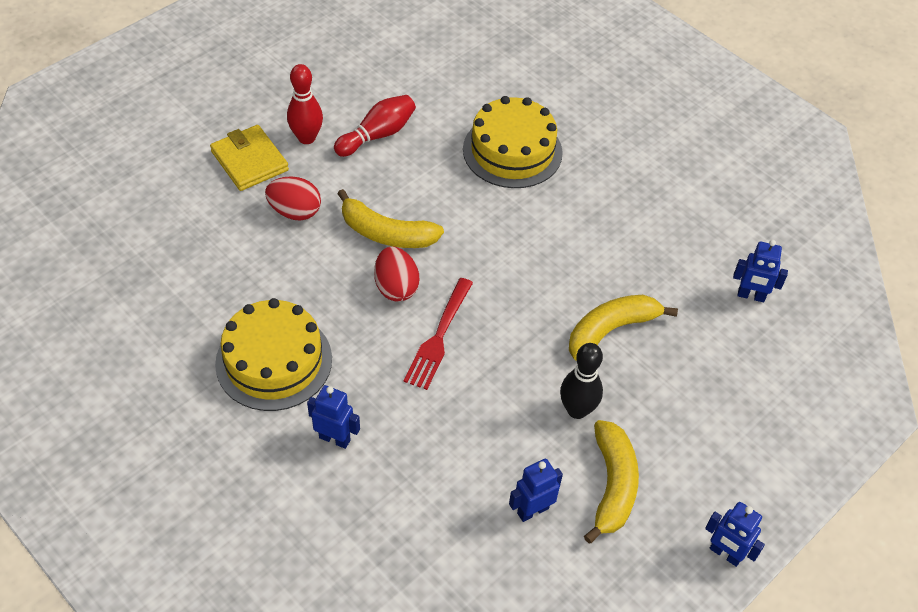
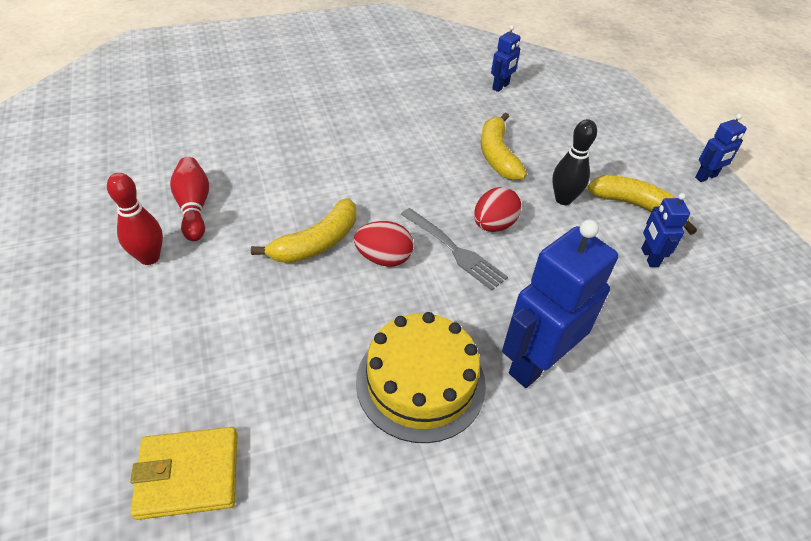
camera: 65 degrees left, 5 degrees down
yellow wallet [210,125,289,191] -> yellow wallet moved to [130,427,238,520]
red egg [265,176,321,221] -> red egg moved to [474,187,521,232]
blue robot [307,385,360,449] -> blue robot [502,219,618,388], size x1.99
red fork [403,278,473,390] -> grey fork [401,208,508,291]
yellow cake [463,96,563,188] -> none

